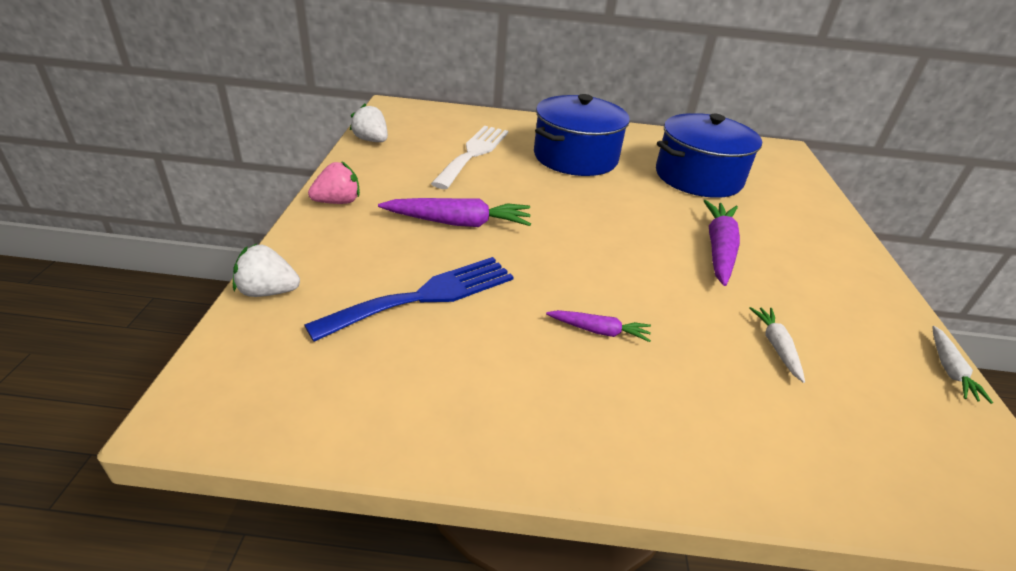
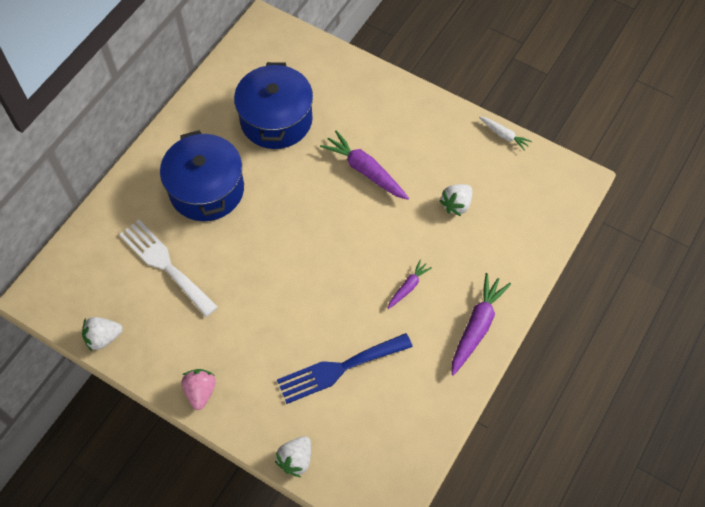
camera: 60 degrees left, 25 degrees up
blue fork [304,257,514,342] -> blue fork turned 105 degrees counterclockwise [277,333,413,404]
purple carrot [378,198,531,227] -> purple carrot moved to [452,273,511,376]
white carrot [749,307,805,383] -> white strawberry [439,184,472,216]

